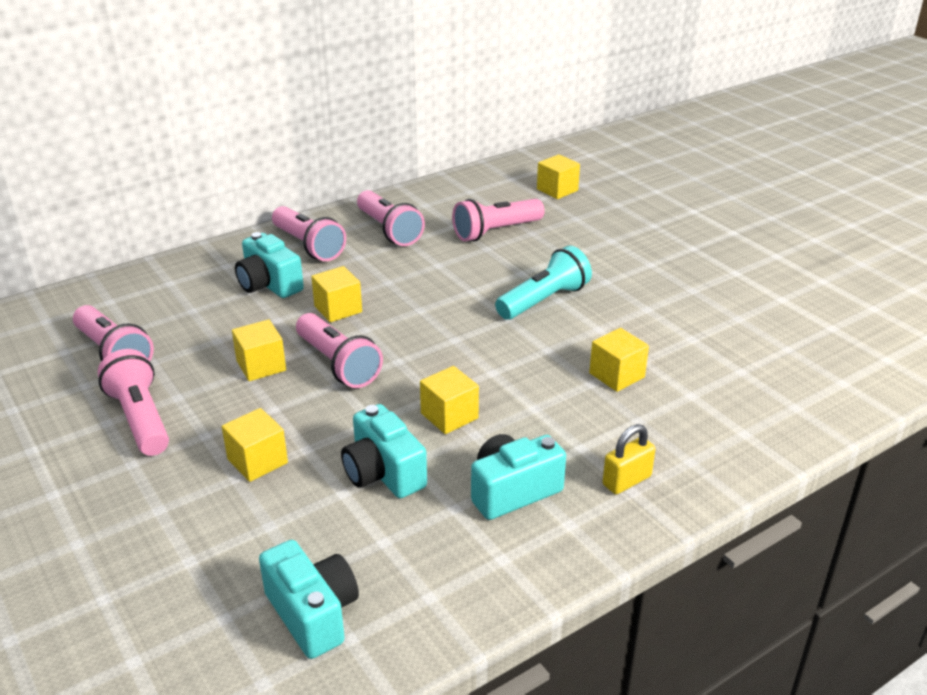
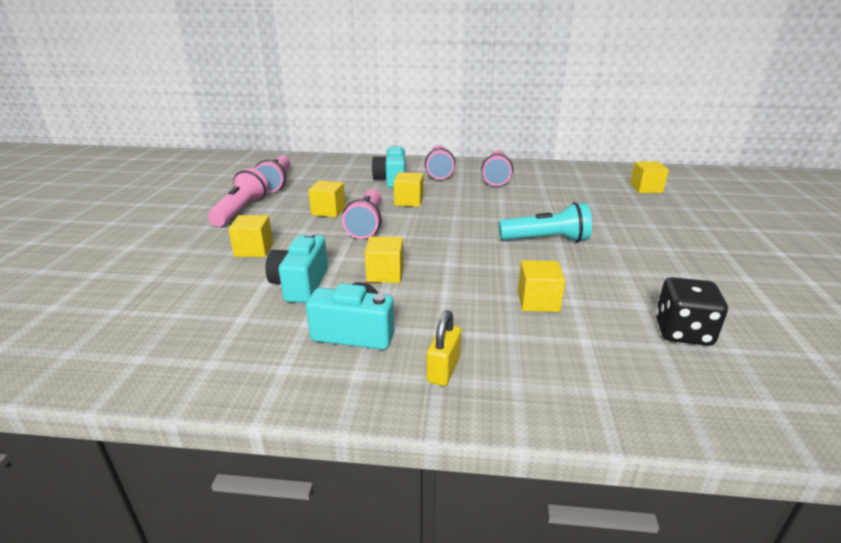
camera: 40 degrees right, 5 degrees down
turquoise camera [259,540,359,659] -> none
pink flashlight [452,199,545,241] -> none
yellow padlock [602,424,656,494] -> yellow padlock turned 75 degrees counterclockwise [426,310,461,386]
none -> black dice [655,277,728,346]

